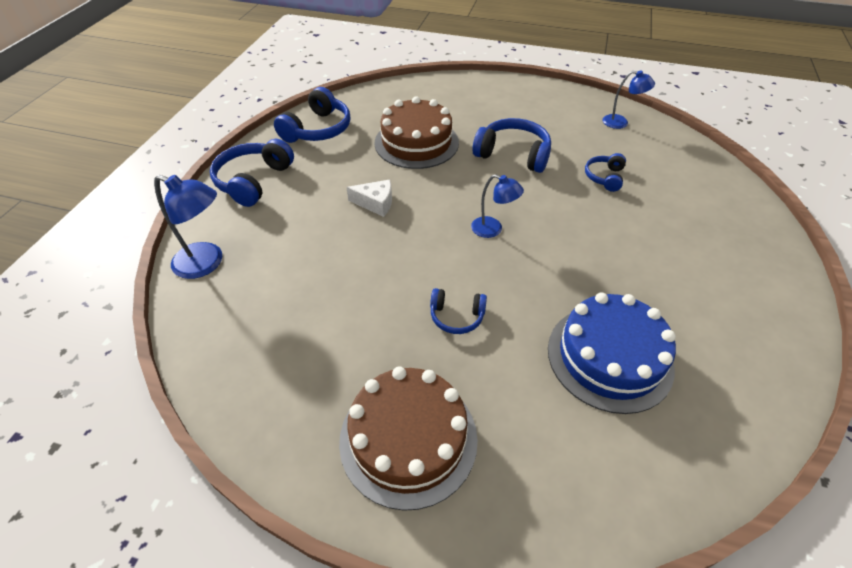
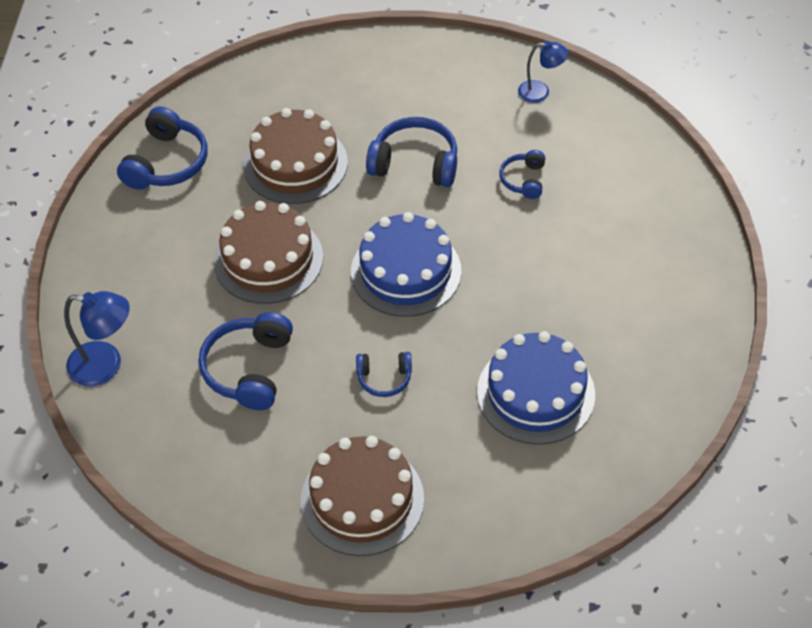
camera: 10 degrees left, 5 degrees up
blue headphones [210,139,294,207] -> blue headphones moved to [199,312,293,410]
white cheese [346,180,392,217] -> brown cake [213,201,323,304]
blue lamp [471,174,524,238] -> blue cake [351,212,462,317]

